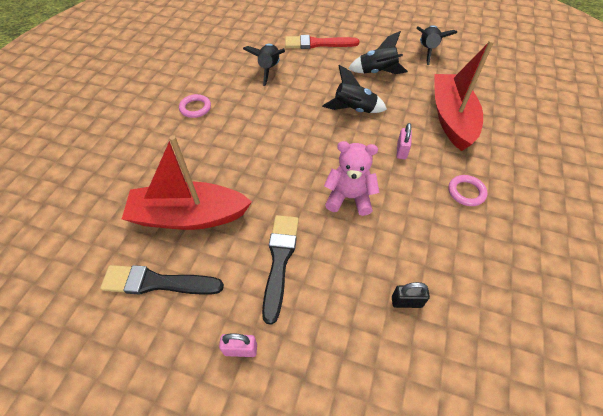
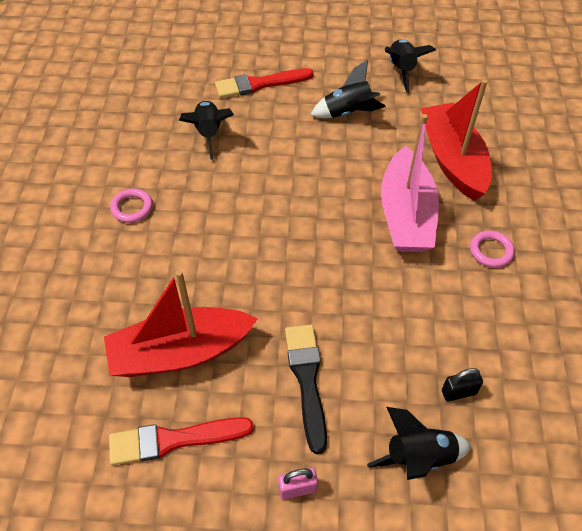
camera: 15 degrees left, 0 degrees up
black brush [100,265,224,295] -> red brush [109,417,254,465]
black rocket [322,65,387,113] -> black rocket moved to [367,407,471,480]
pink teddy bear [324,141,379,216] -> none
pink padlock [397,123,412,159] -> pink boat [381,114,439,252]

